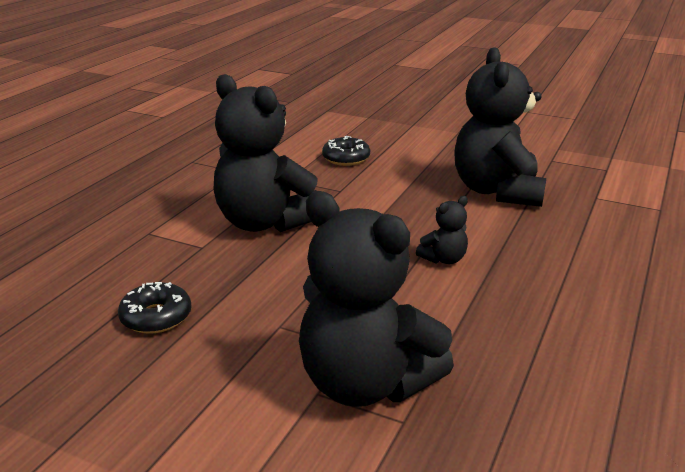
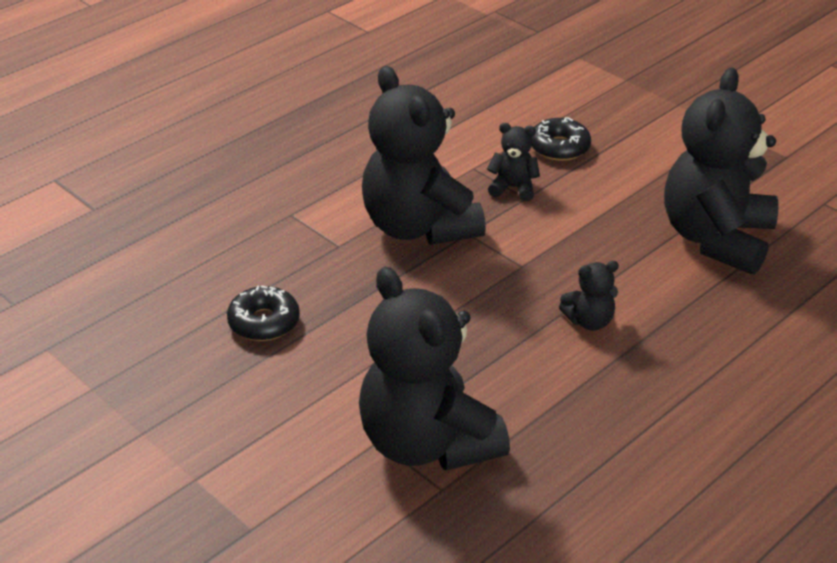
camera: 20 degrees right, 10 degrees up
none -> black teddy bear [487,123,540,201]

